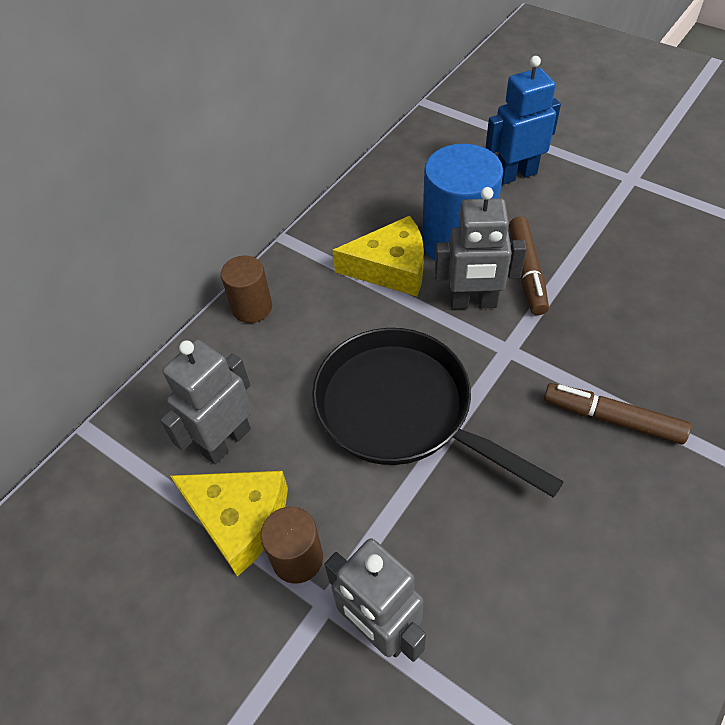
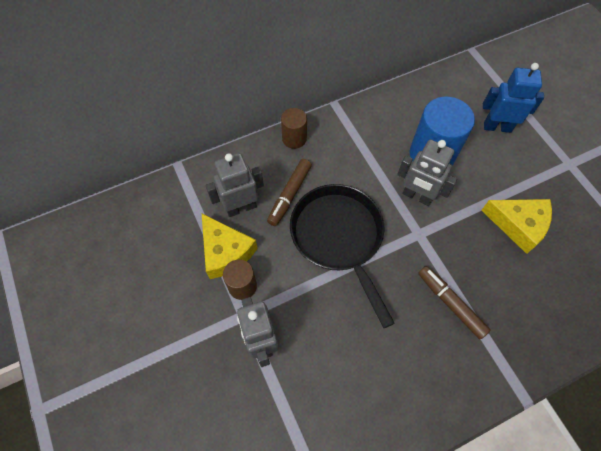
camera: 25 degrees right, 10 degrees up
yellow cheese [333,216,424,297] -> yellow cheese moved to [481,199,552,254]
brown marker [509,217,549,315] -> brown marker moved to [267,159,312,226]

